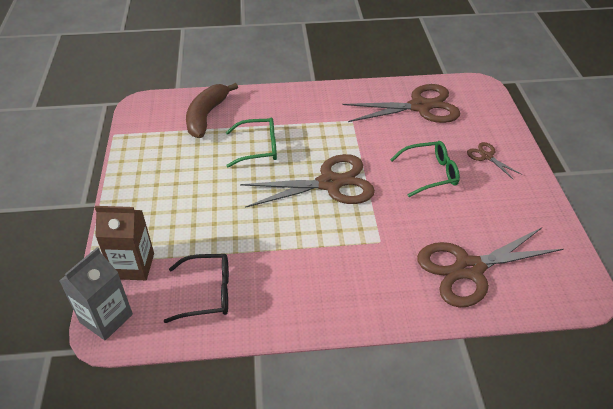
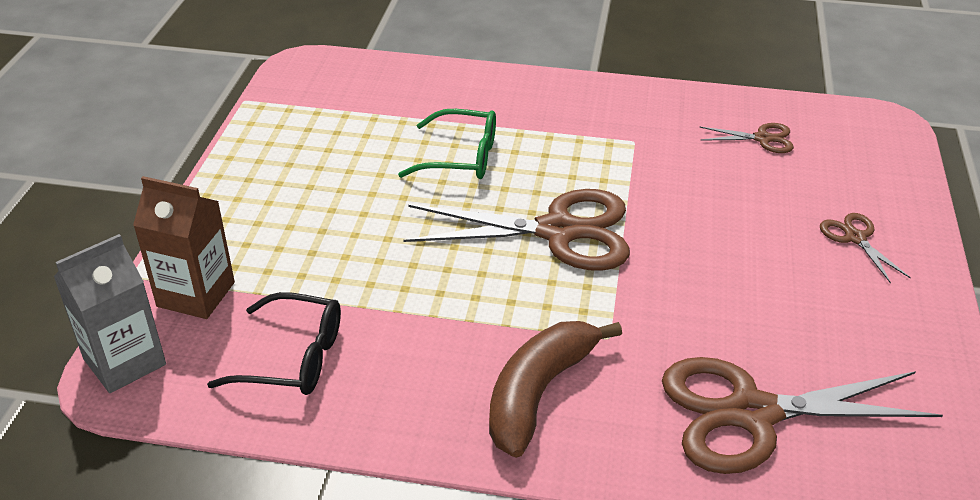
camera: 15 degrees right, 5 degrees down
brown banana [186,83,238,138] -> brown banana moved to [489,321,622,458]
brown scissors [343,84,460,123] -> brown scissors [700,123,794,153], size x0.46
green glasses [390,141,460,197] -> none

